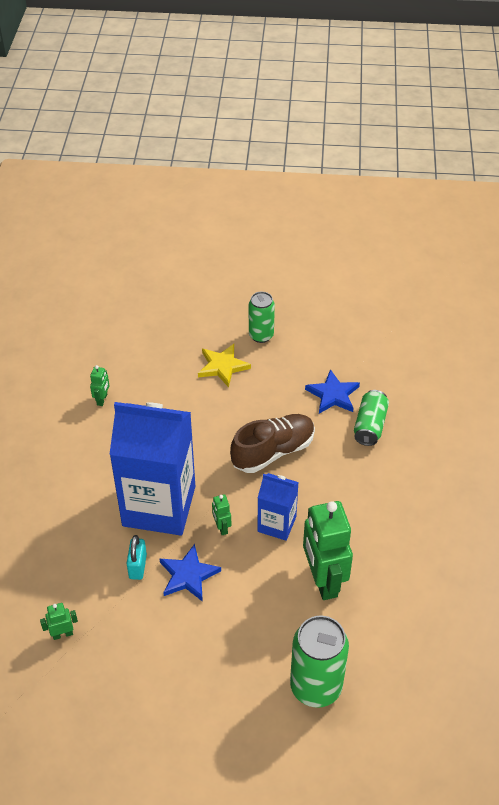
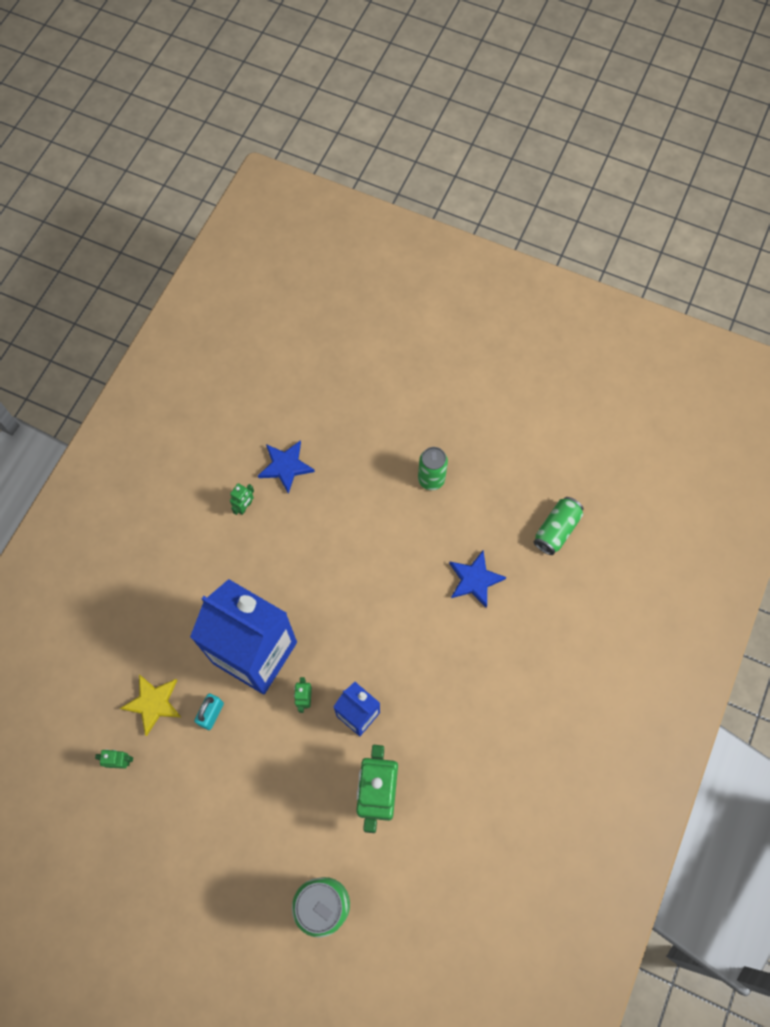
camera: 20 degrees right, 20 degrees up
blue star [160,544,221,602] -> blue star moved to [258,440,315,494]
yellow star [198,344,251,387] -> yellow star moved to [120,674,182,736]
brown shoe [230,414,315,473] -> none
green can [354,390,389,446] -> green can moved to [534,497,583,555]

